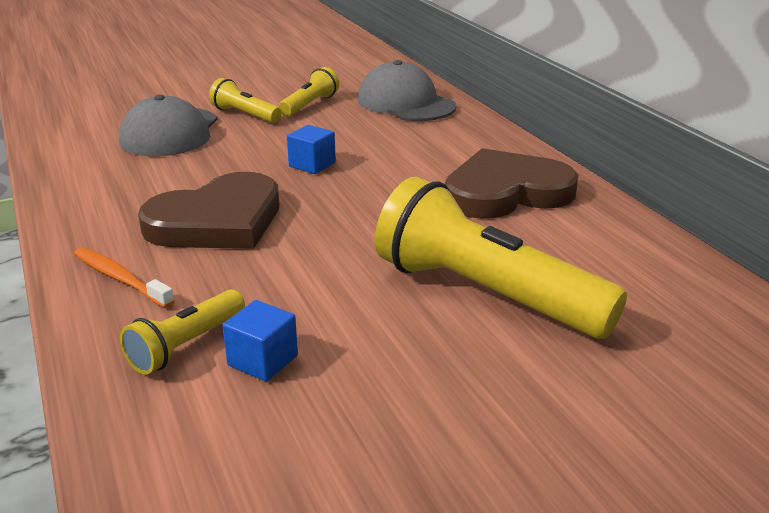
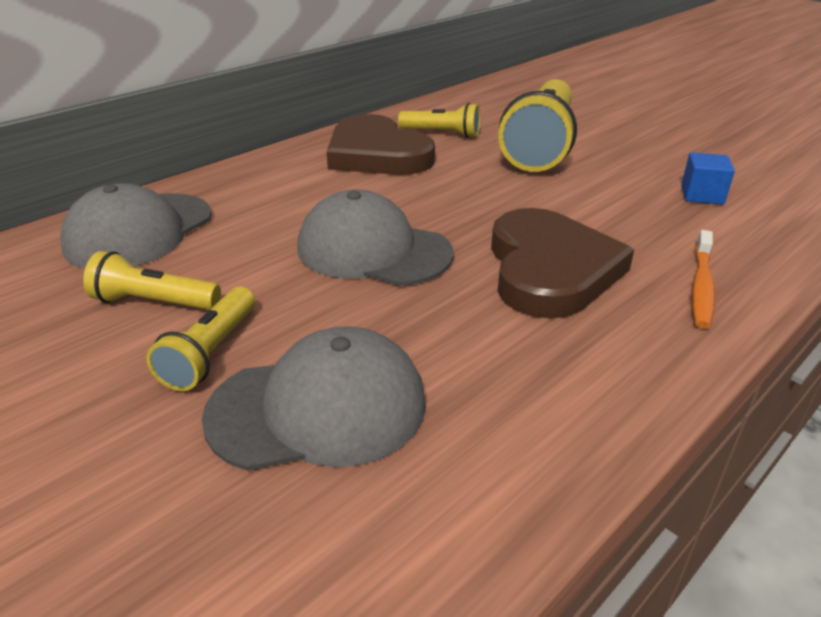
camera: 110 degrees left, 5 degrees up
yellow flashlight [120,290,245,375] -> yellow flashlight moved to [398,103,480,138]
brown heart [138,172,279,249] -> brown heart turned 60 degrees clockwise [491,208,634,319]
blue cube [287,125,336,174] -> grey cap [297,190,454,286]

